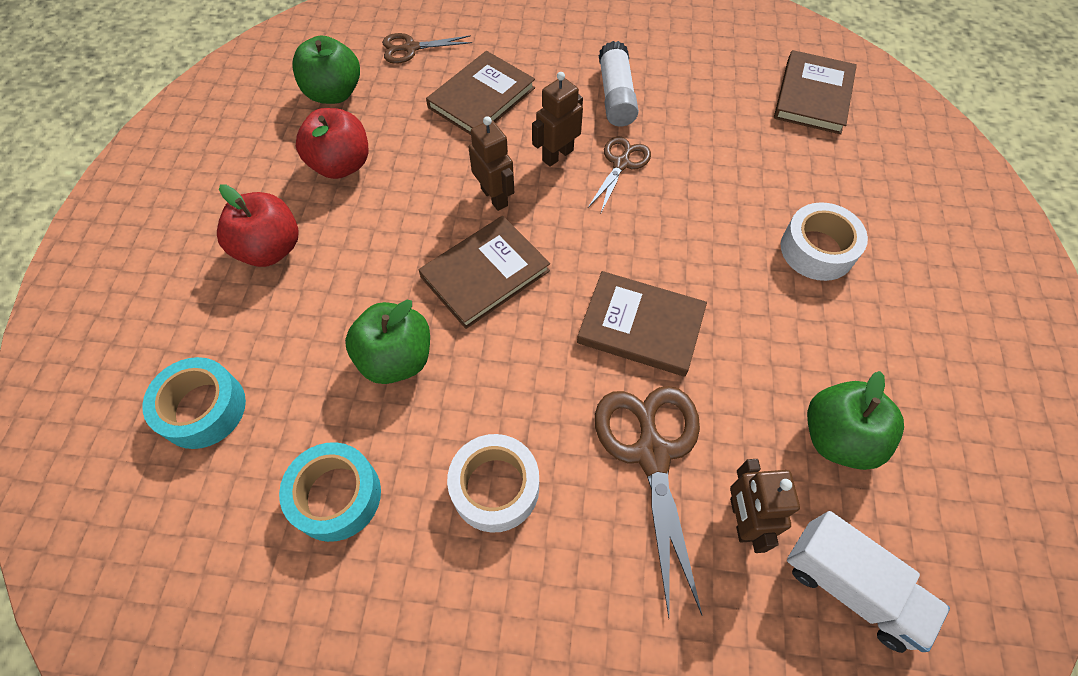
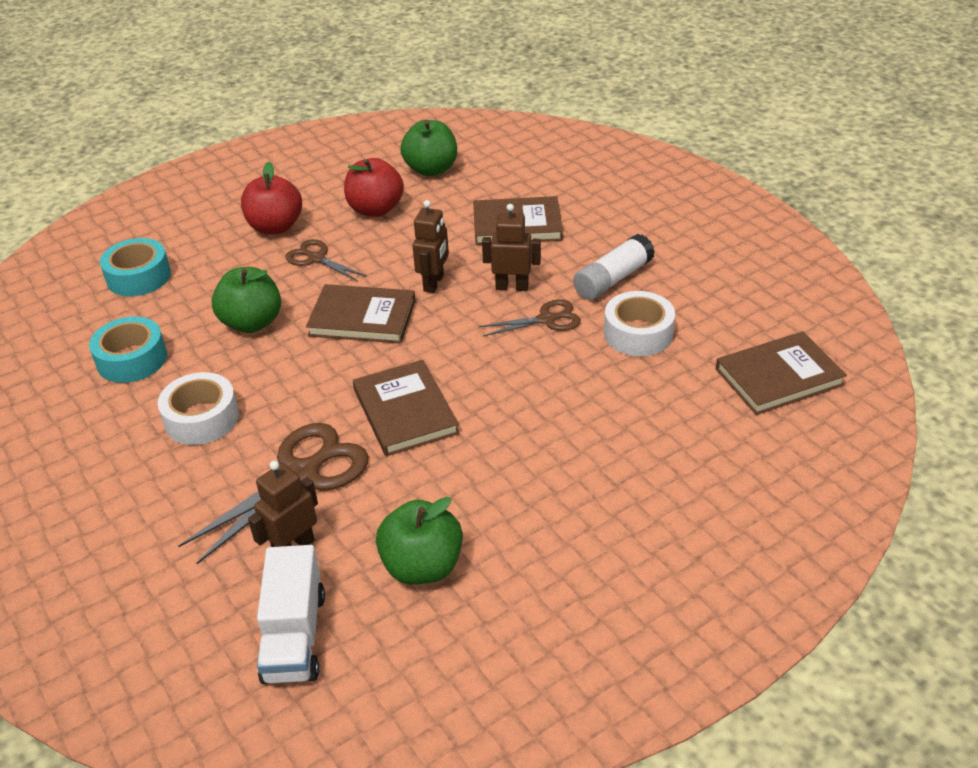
camera: 50 degrees right, 20 degrees down
brown scissors [382,33,472,64] -> brown scissors moved to [286,239,367,282]
white tape [781,202,868,281] -> white tape moved to [604,291,675,356]

